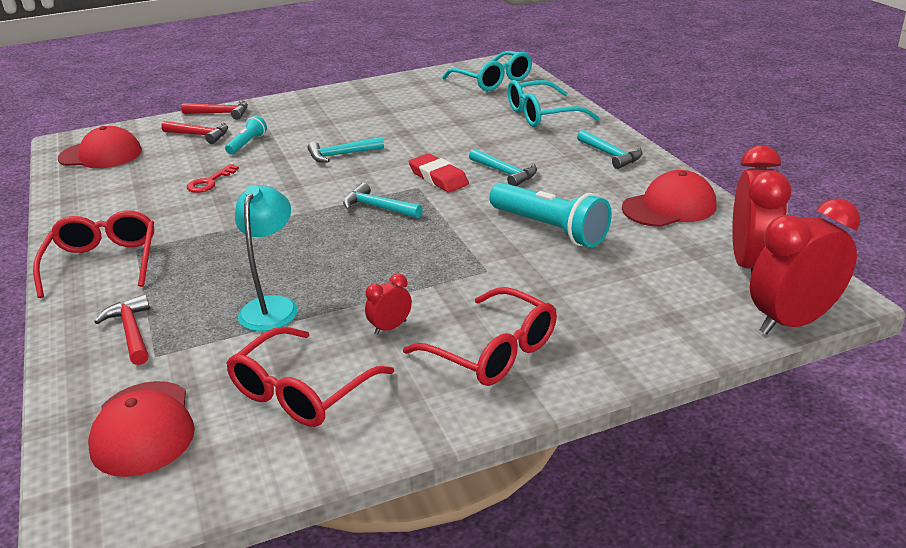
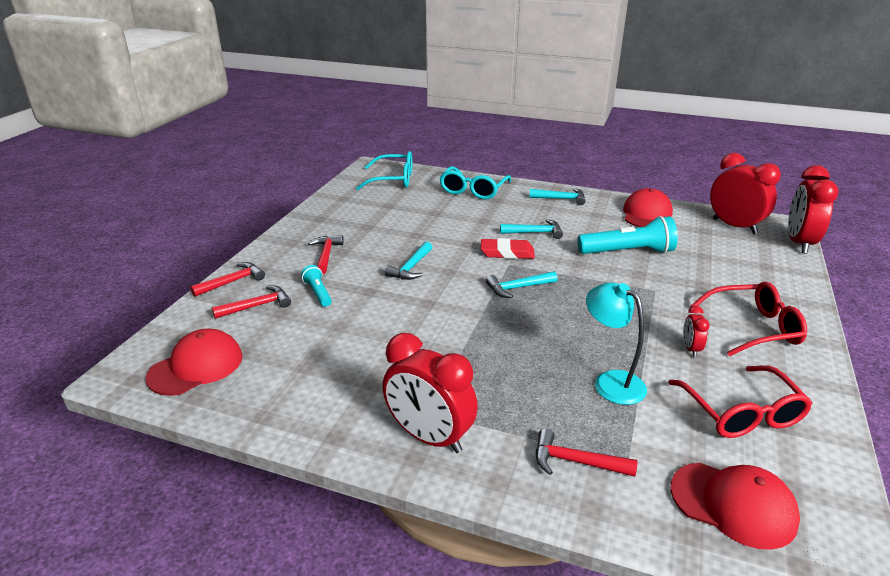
camera: 50 degrees left, 0 degrees up
red glasses [33,211,154,298] -> red clock [383,333,478,453]
red key [187,164,239,193] -> none
none -> red hammer [309,235,344,274]

